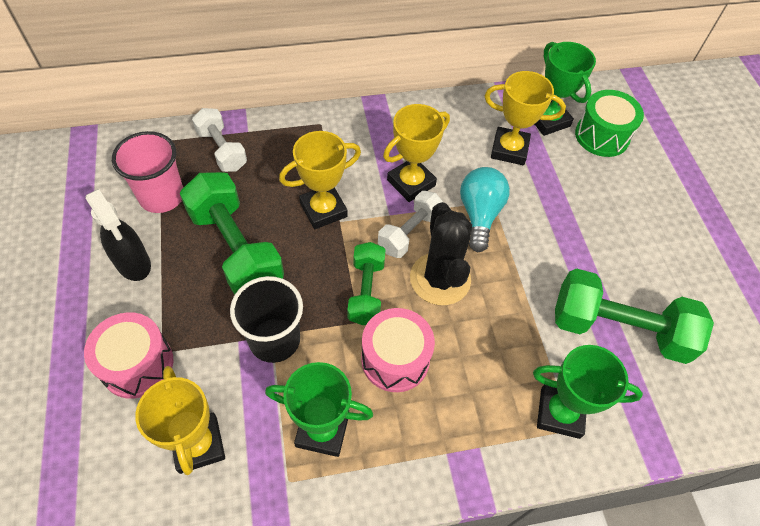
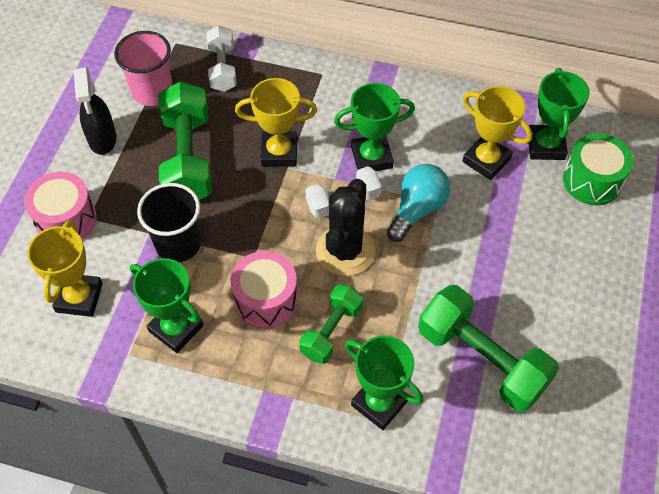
camera: 30 degrees right, 0 degrees up
green dumbbell [348,242,386,325] -> green dumbbell moved to [299,284,363,364]
yellow trophy [383,104,450,202] -> green trophy [334,83,415,171]

